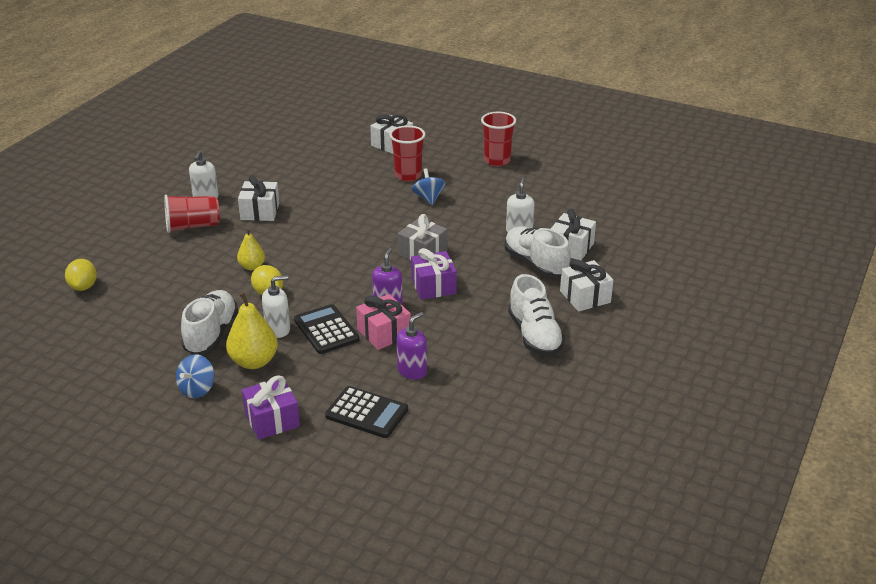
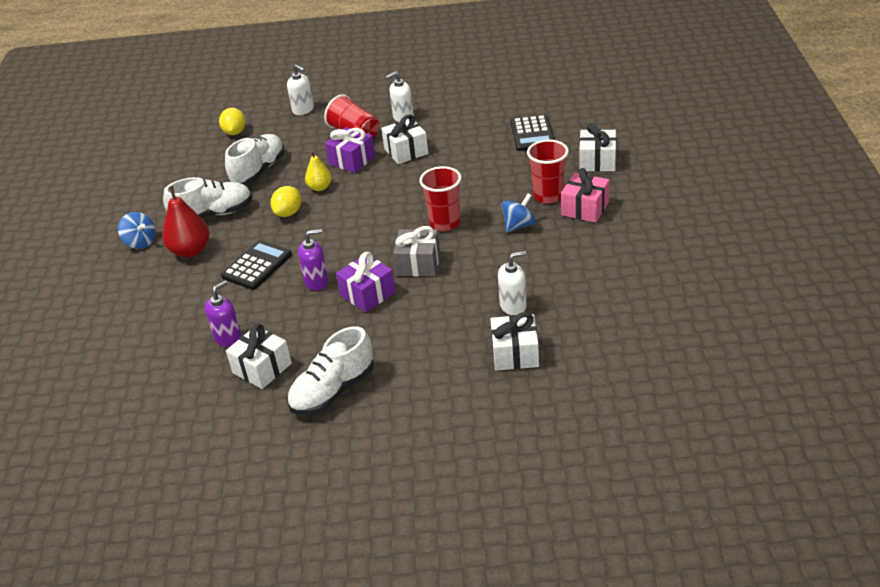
camera: 65 degrees right, 5 degrees up
yellow lemon [65,259,97,291] -> yellow lemon turned 60 degrees counterclockwise [219,108,246,135]
blue spinning top [176,354,215,398] -> blue spinning top turned 135 degrees counterclockwise [118,212,156,249]
yellow pear [226,292,278,369] -> red pear [162,186,210,258]
purple gift [242,375,300,440] -> purple gift moved to [325,127,375,173]
white soap dispenser [262,275,290,338] -> white soap dispenser moved to [287,65,314,115]
black calculator [325,386,408,438] -> black calculator moved to [510,115,554,151]
pink gift [356,294,411,350] -> pink gift moved to [561,168,609,223]
purple soap dispenser [397,312,427,379] -> purple soap dispenser turned 60 degrees counterclockwise [205,280,242,347]
red cup [481,112,516,166] -> red cup moved to [419,166,462,231]
white shoe [504,227,571,278] -> white shoe moved to [225,134,285,185]
white gift [560,259,613,312] -> white gift moved to [226,324,292,389]

